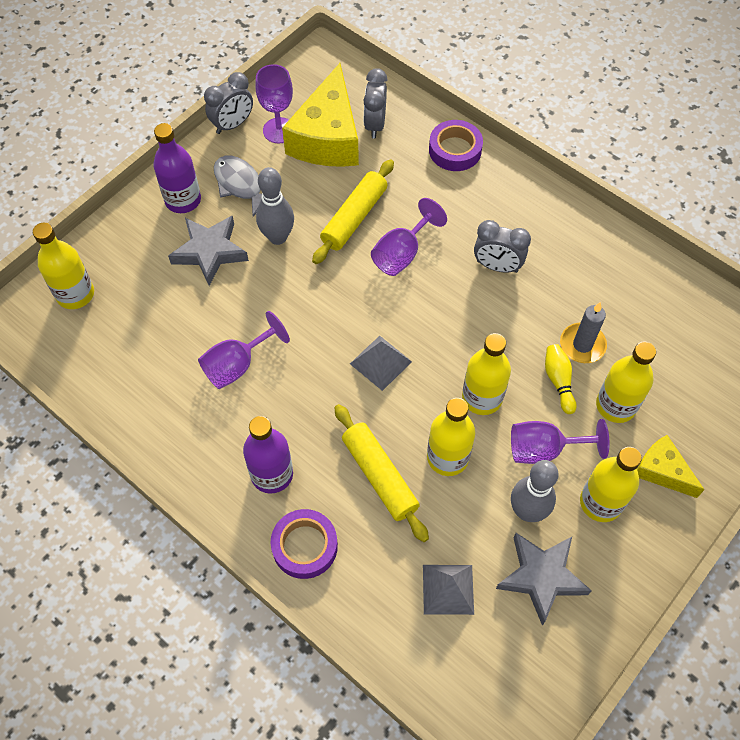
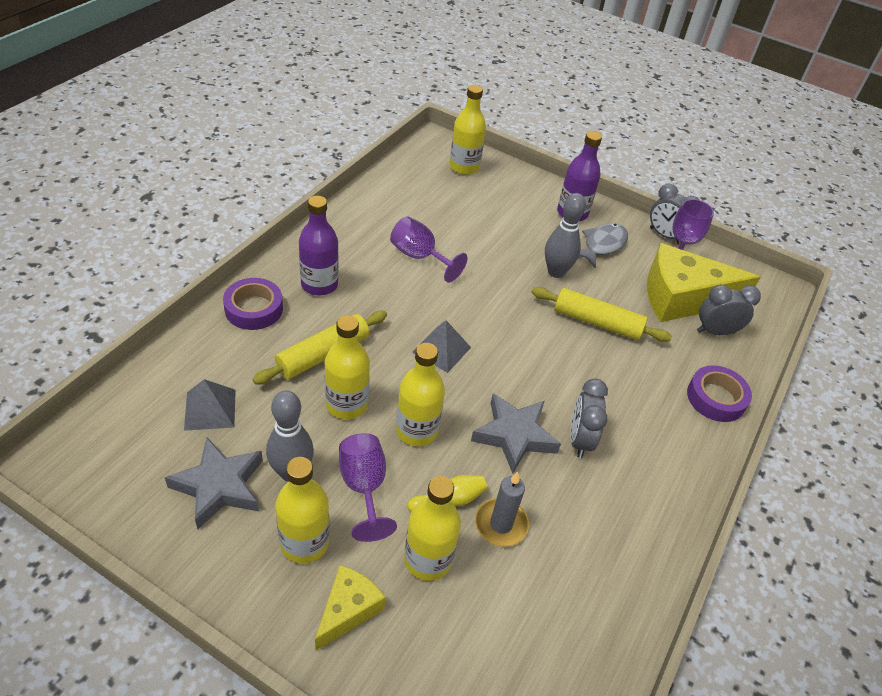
camera: 75 degrees right, 15 degrees down
grey star [168,216,249,286] -> grey star moved to [471,393,561,474]
purple goblet [371,198,447,276] -> none

